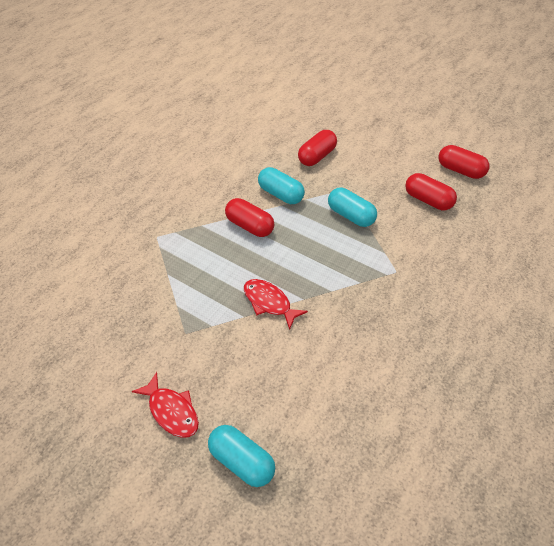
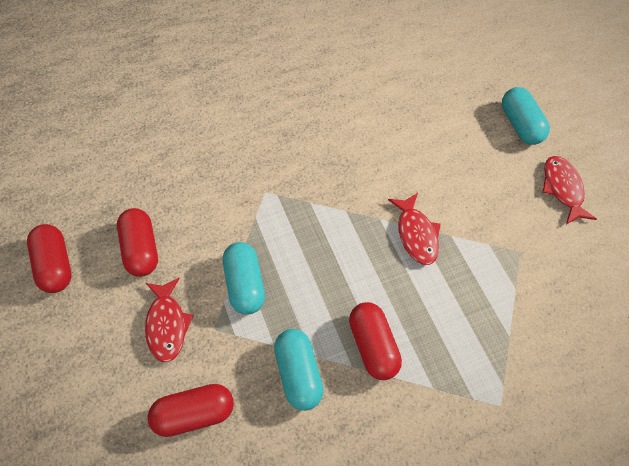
camera: 145 degrees left, 10 degrees up
none -> red fish [145,278,193,362]

